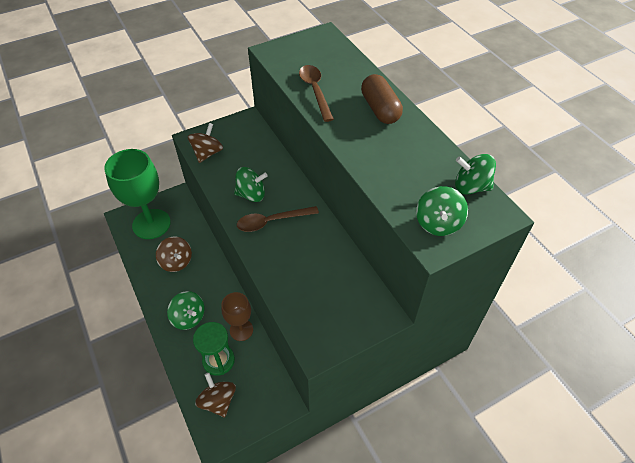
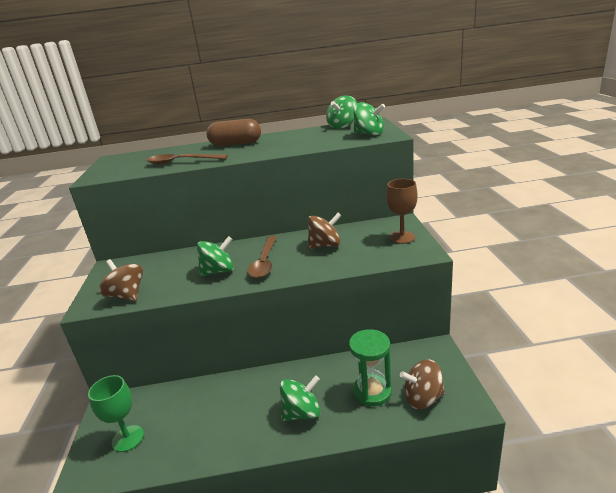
camera: 65 degrees left, 25 degrees down
green goblet [104,149,171,239] -> green goblet [88,375,144,452], size x0.55
brown spinning top [156,237,192,272] -> brown spinning top moved to [308,213,341,249]
brown goblet [221,292,253,341] -> brown goblet moved to [386,179,418,244]
green spinning top [234,167,268,202] -> green spinning top turned 45 degrees clockwise [197,236,234,276]

